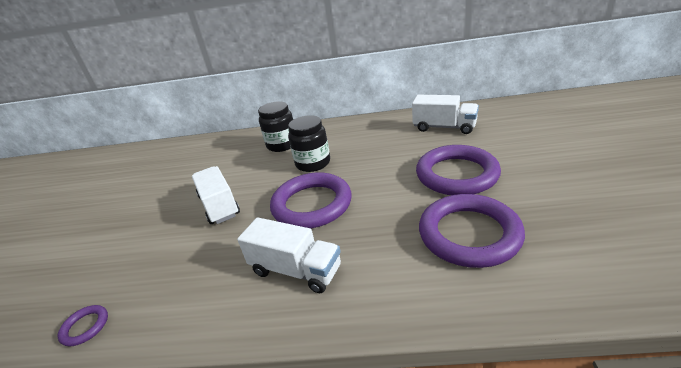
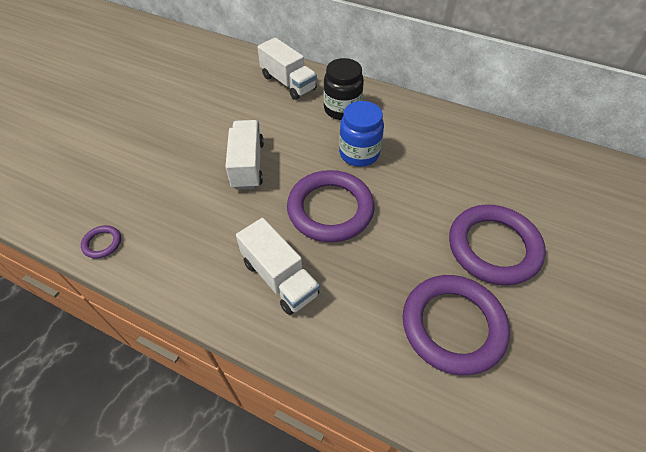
camera: 20 degrees right, 20 degrees up
black jar [288,115,330,172] -> blue jar [339,101,384,167]
white truck [412,95,479,134] -> white truck moved to [257,37,317,100]

